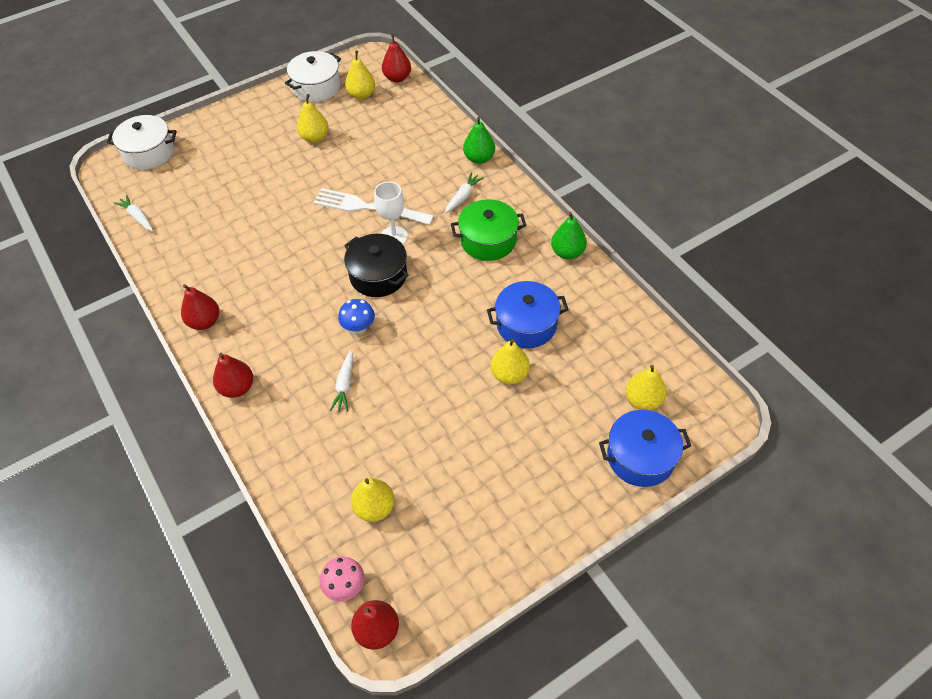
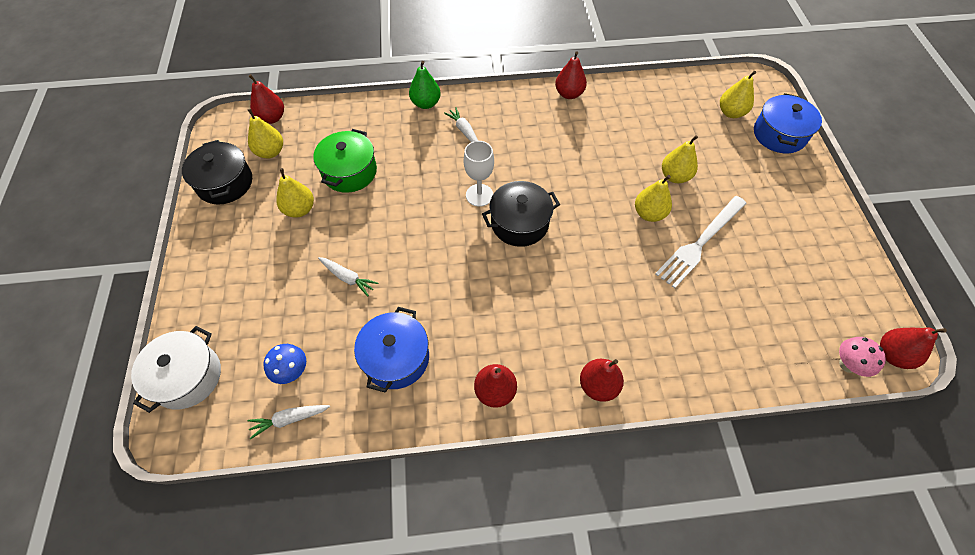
camera: 65 degrees left, 5 degrees up
white pot [285,51,341,102] -> black pot [182,140,252,205]
white fork [313,188,434,225] -> white fork moved to [655,196,747,289]
white carrot [330,350,353,412] -> white carrot moved to [318,257,378,297]
blue mushroom [338,299,375,334] -> blue mushroom moved to [263,344,306,384]
yellow pear [351,478,395,522] -> yellow pear moved to [635,175,672,222]
green pot [451,199,526,261] -> green pot moved to [313,129,377,193]
blue pot [487,281,569,348] -> blue pot moved to [354,307,429,393]
green pear [551,212,587,260] -> red pear [555,51,587,99]

